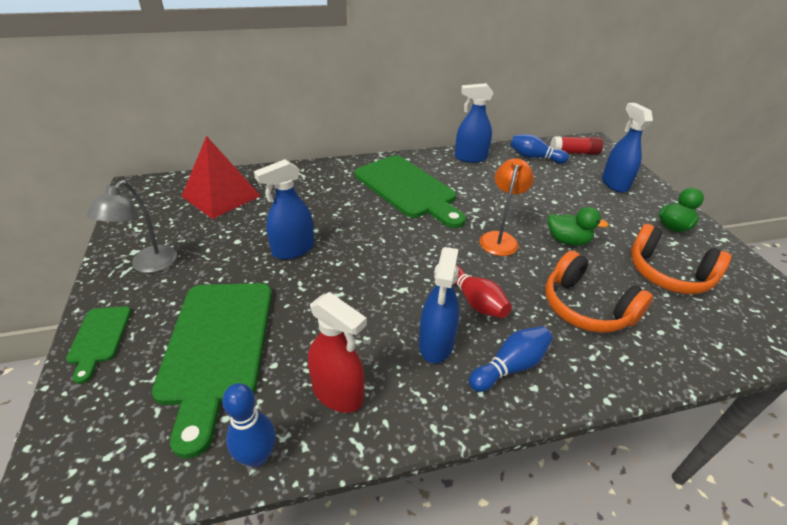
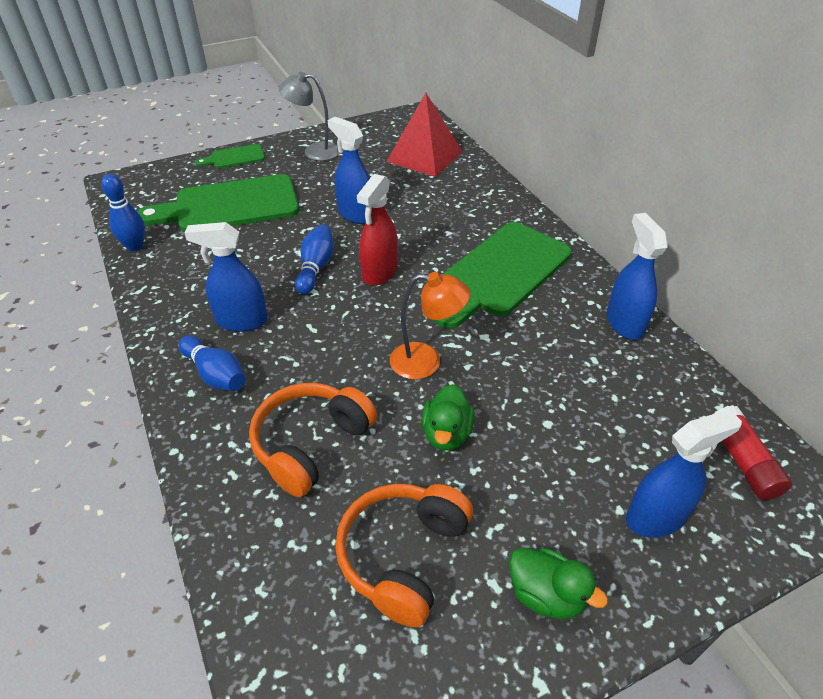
camera: 80 degrees right, 5 degrees up
red spray bottle [308,292,367,413] -> red spray bottle moved to [357,174,398,286]
red bowling pin [454,265,512,318] -> none
blue bowling pin [510,134,569,164] -> blue bowling pin moved to [295,224,334,294]

